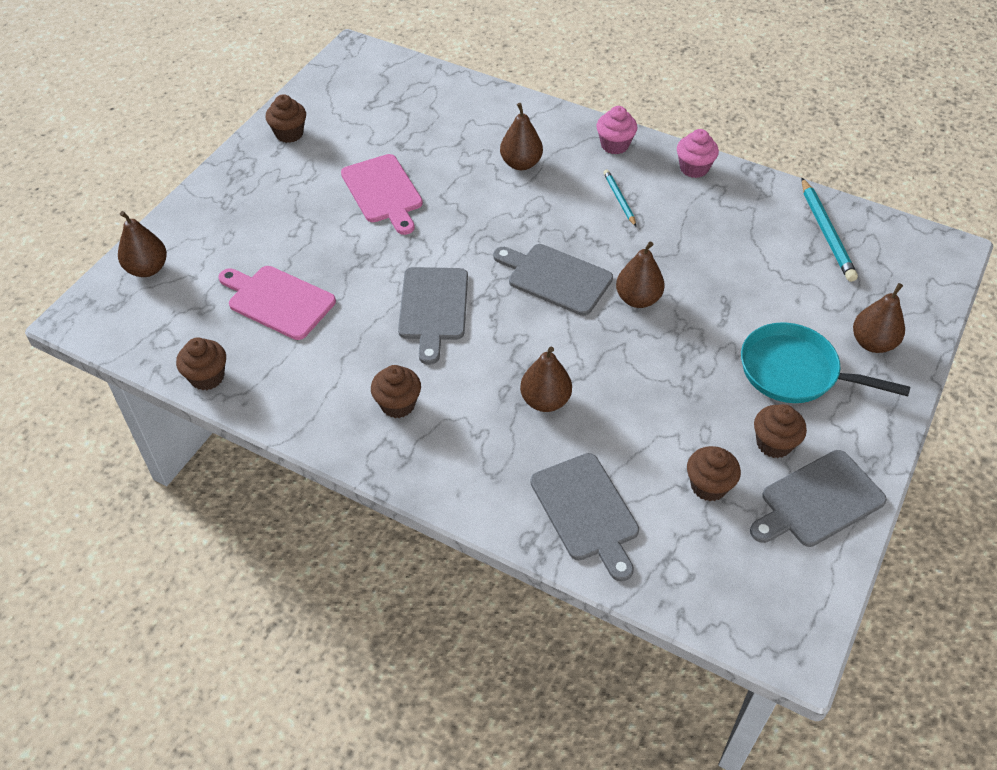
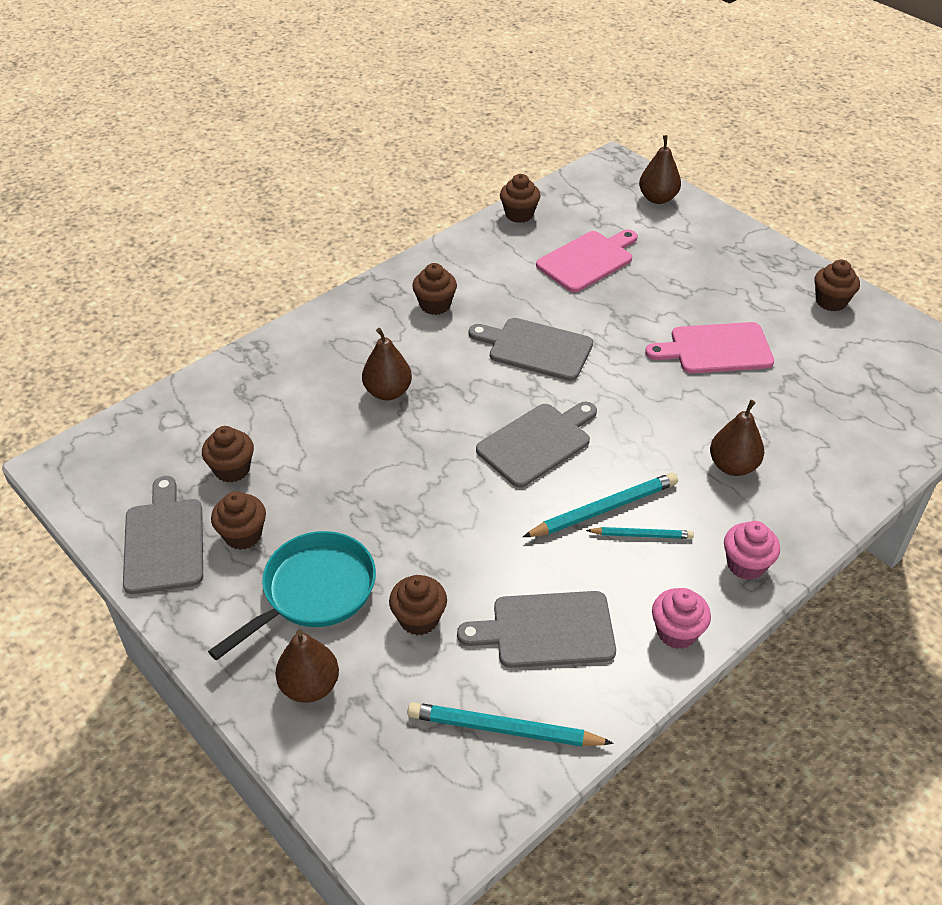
camera: 110 degrees right, 5 degrees down
grey cutting board [530,453,639,582] -> grey cutting board moved to [457,591,616,668]
brown pear [616,242,665,308] -> none
none -> brown cupcake [389,575,447,635]
none -> turquoise pencil [523,473,678,537]

